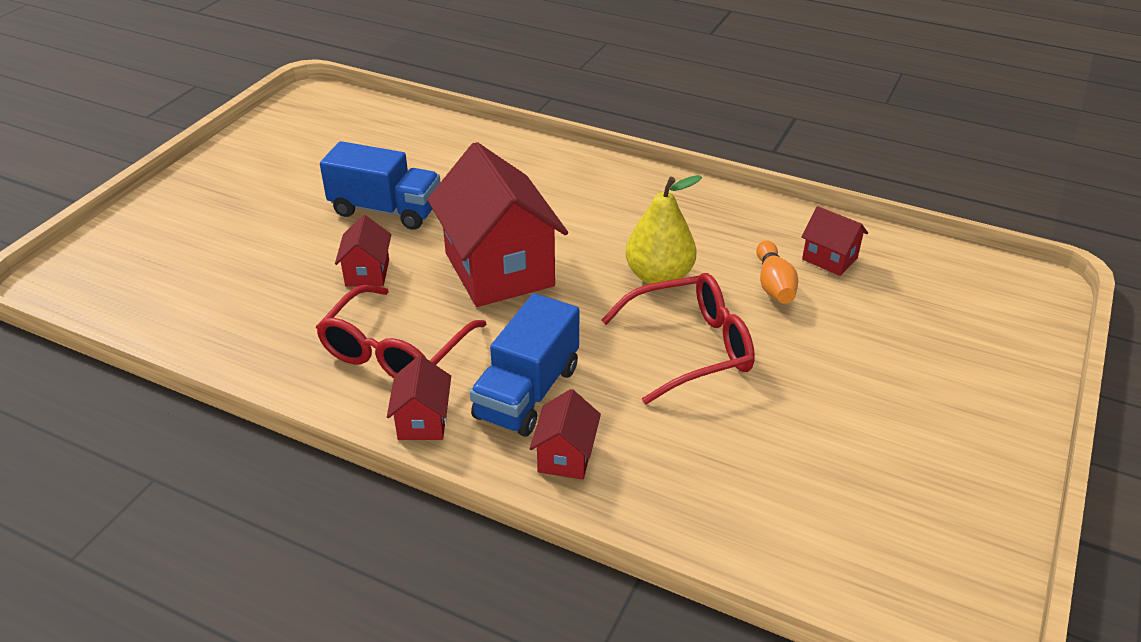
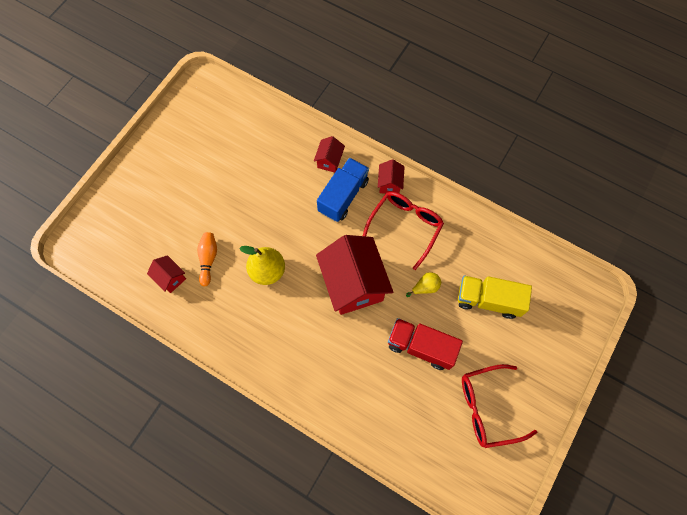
camera: 175 degrees left, 30 degrees up
blue truck [320,141,440,230] -> red truck [388,318,463,370]
red house [335,215,391,287] -> yellow pear [406,272,441,297]
red glasses [601,273,755,404] -> red glasses moved to [462,364,537,448]
none -> yellow truck [458,276,532,319]

